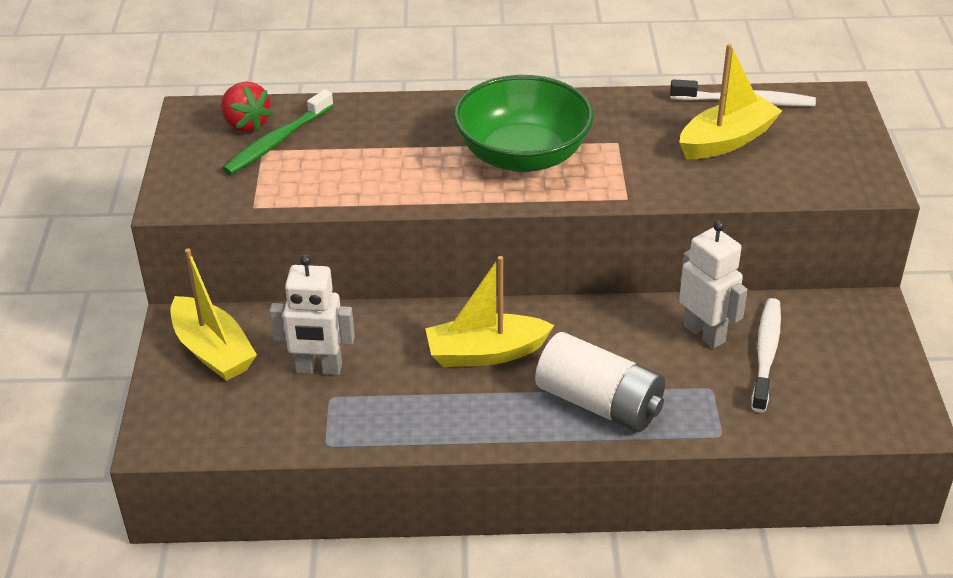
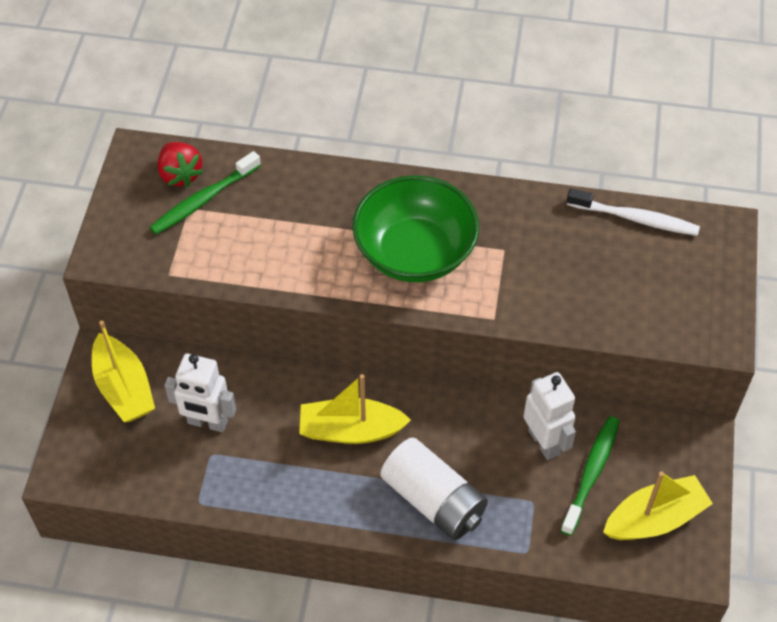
camera: 10 degrees right, 15 degrees up
yellow boat [679,44,782,159] -> yellow boat moved to [603,471,713,540]
white toothbrush [752,298,781,413] -> green toothbrush [560,416,620,536]

